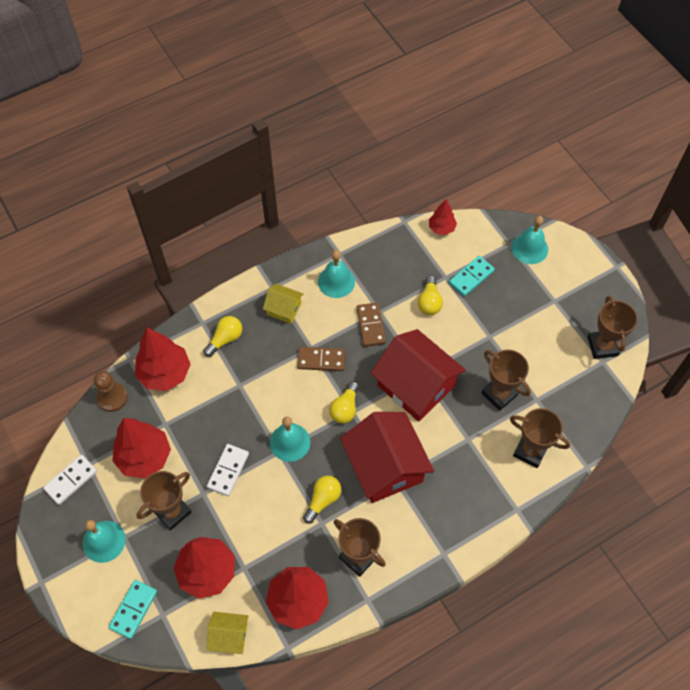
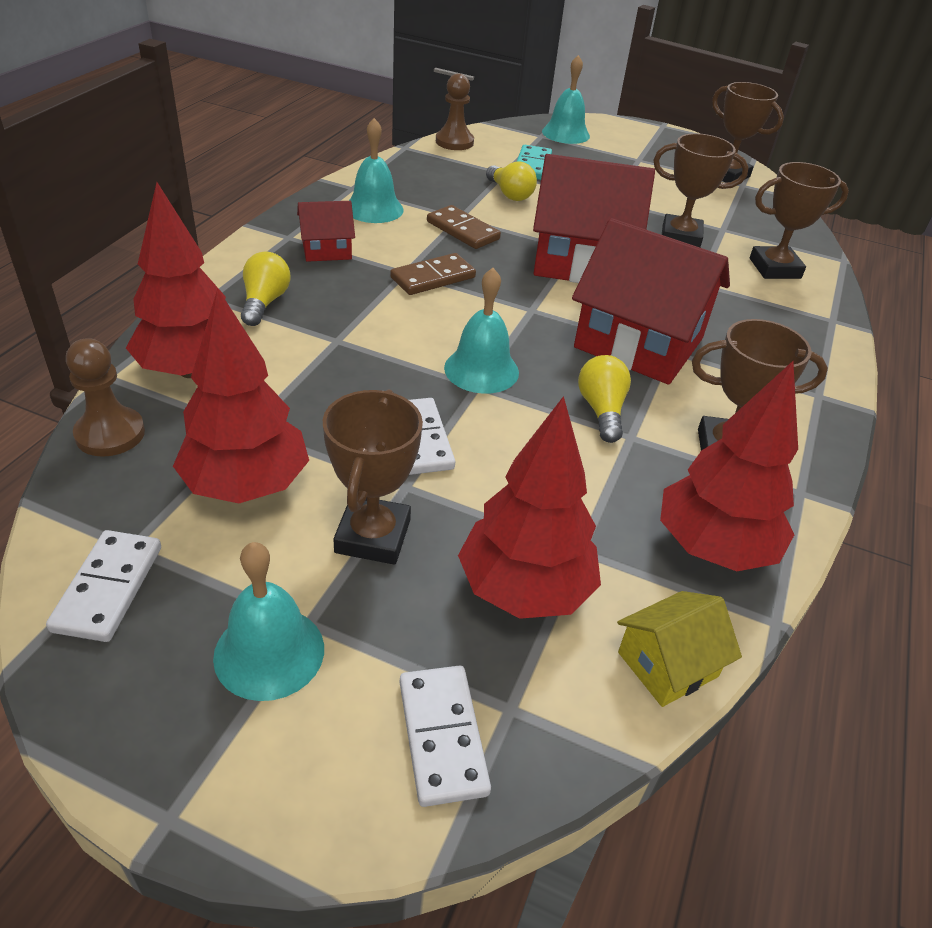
camera: 40 degrees left, 20 degrees down
turquoise domino [108,580,157,639] -> white domino [400,665,491,807]
yellow house [263,284,304,324] -> red house [297,201,355,262]
yellow light bulb [329,381,359,424] -> none
red tree [429,199,457,235] -> brown pawn [436,74,474,150]

